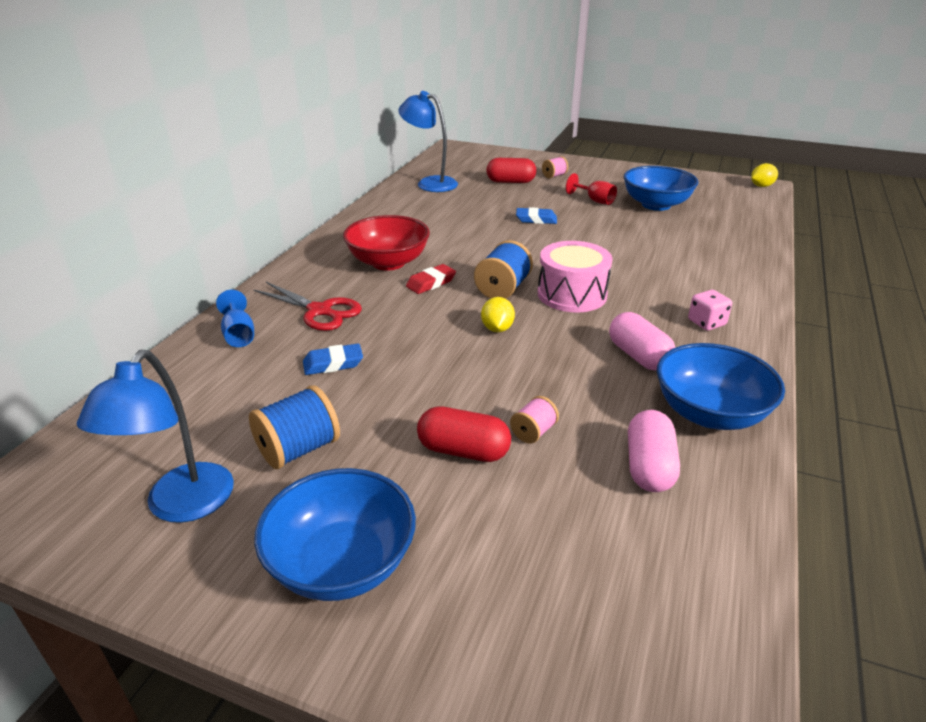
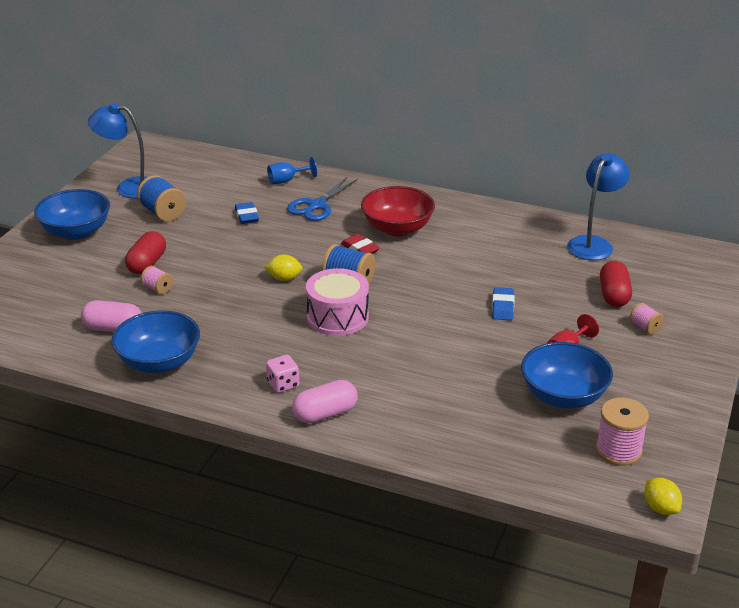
camera: 90 degrees right, 0 degrees up
red scissors [254,282,362,331] -> blue scissors [287,177,358,221]
pink capsule [609,312,676,371] -> pink capsule moved to [292,380,358,424]
none -> pink spool [596,397,649,466]

